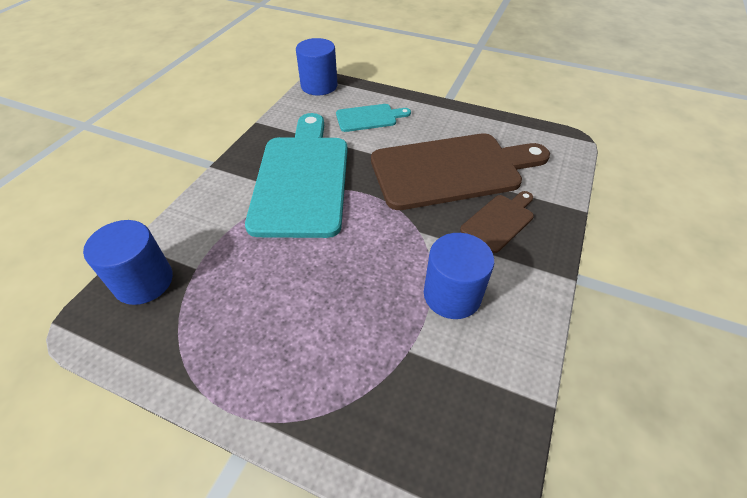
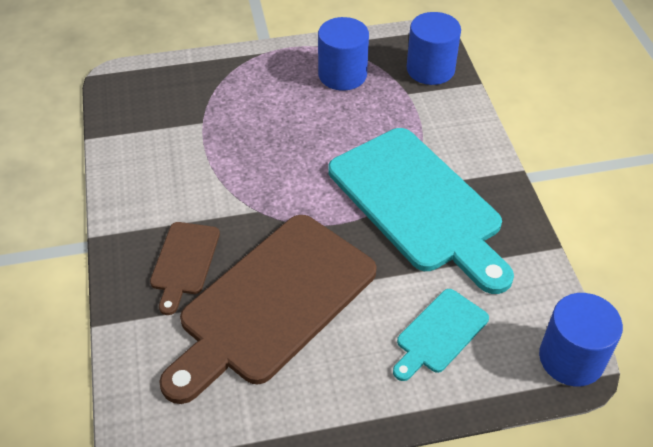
camera: 145 degrees right, 0 degrees up
blue cylinder [424,233,494,319] -> blue cylinder moved to [318,17,369,91]

